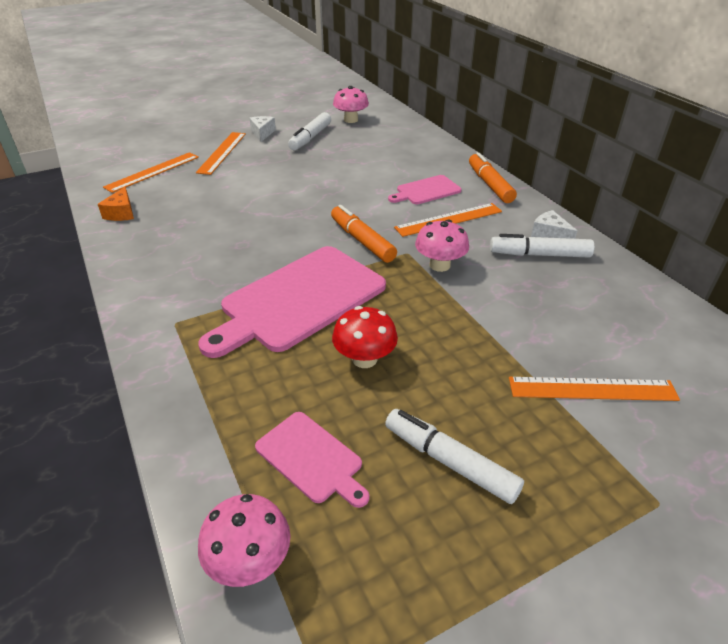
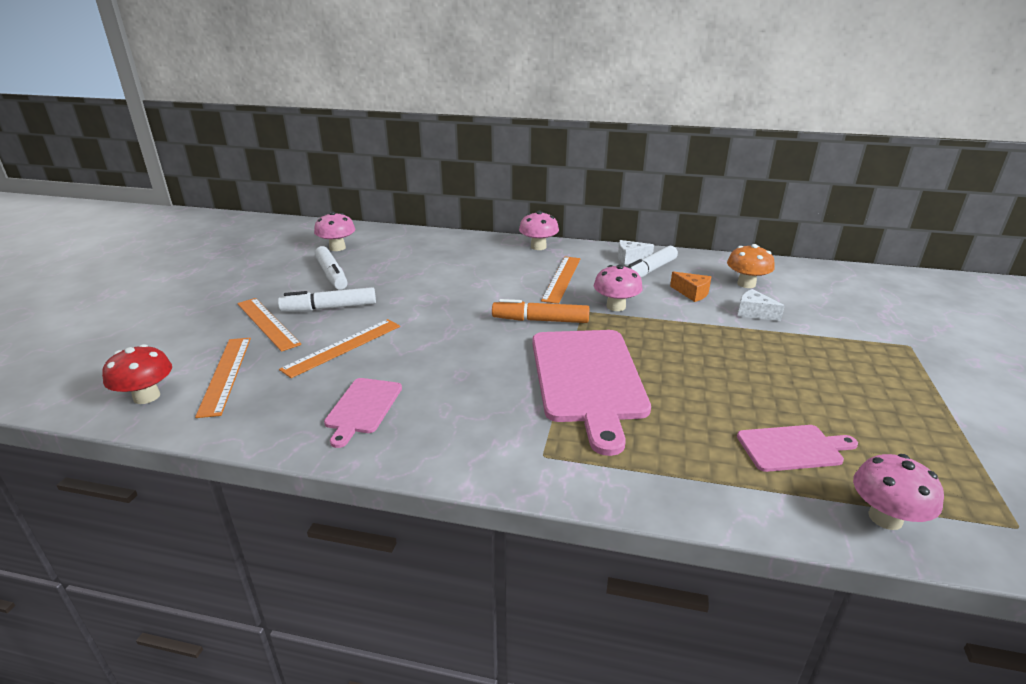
camera: 50 degrees left, 10 degrees down
orange cheese [98,187,134,221] -> orange cheese moved to [670,272,711,302]
white cheese [250,116,276,142] -> white cheese moved to [737,289,785,321]
red mushroom [332,306,398,368] -> red mushroom moved to [102,344,172,404]
white marker [385,409,524,504] -> white marker moved to [278,287,376,312]
pink cutting board [388,175,462,204] -> pink cutting board moved to [324,378,402,448]
orange marker [469,152,517,203] -> pink mushroom [519,211,559,250]
orange ruler [509,377,680,401] -> orange ruler moved to [279,319,400,378]
none -> orange mushroom [727,244,775,288]

